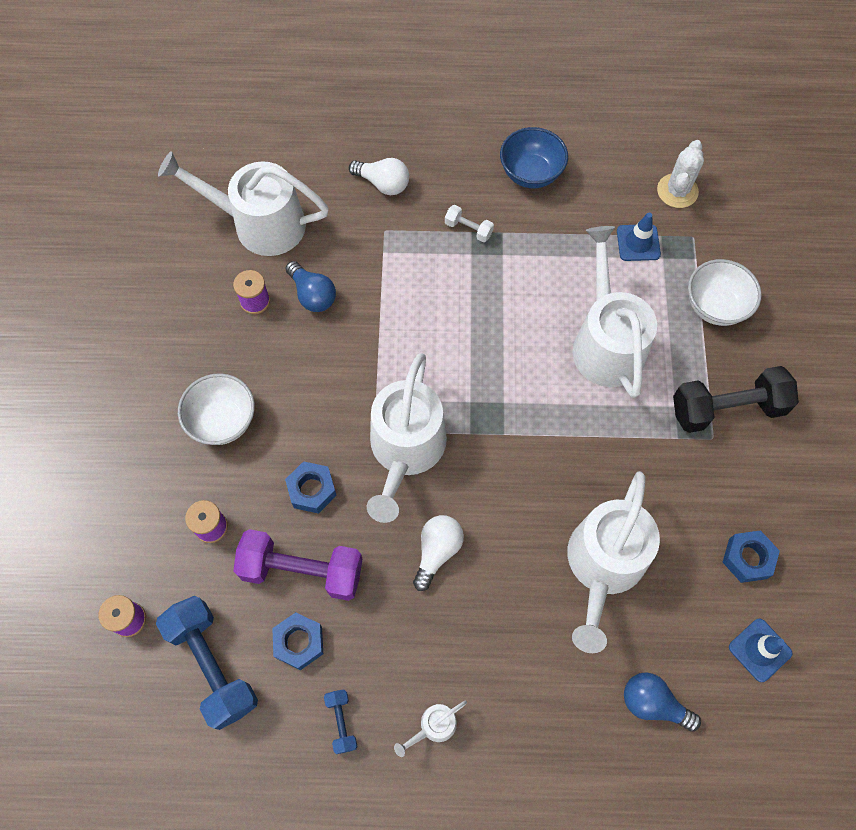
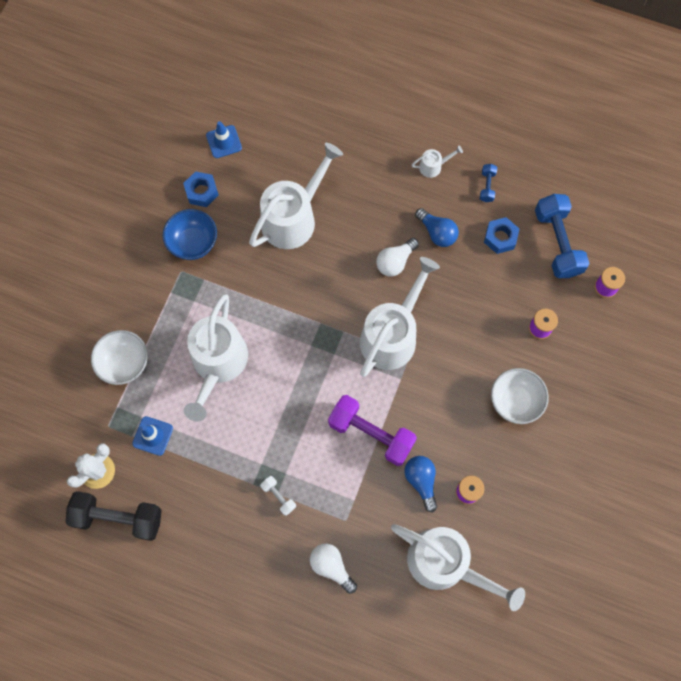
camera: 160 degrees left, 5 degrees up
purple dumbbell [233,529,362,601] -> purple dumbbell moved to [328,395,417,466]
blue nut [285,461,337,514] -> none
blue bowl [500,127,568,188] -> blue bowl moved to [163,209,217,260]
blue light bulb [624,672,701,732] -> blue light bulb moved to [415,208,459,247]
black dumbbell [673,366,799,433] -> black dumbbell moved to [66,491,162,541]

